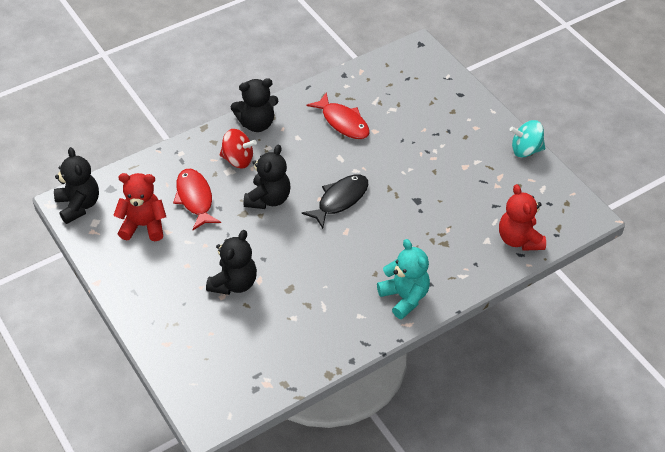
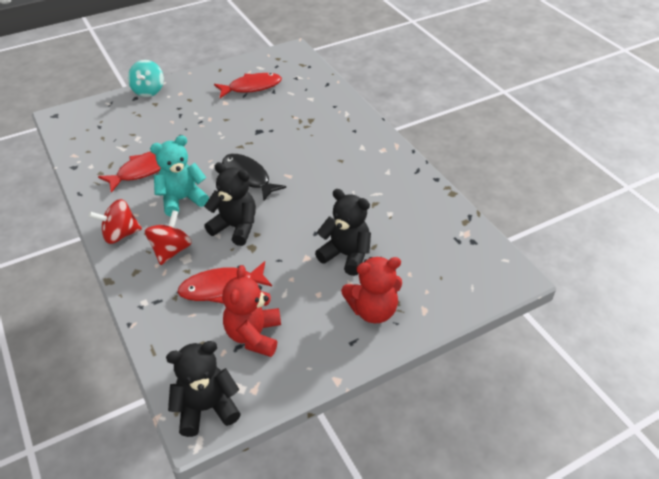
camera: 85 degrees left, 5 degrees down
black teddy bear [231,78,278,132] -> red spinning top [89,199,142,244]
turquoise teddy bear [377,239,430,319] -> turquoise teddy bear moved to [150,135,209,217]
red teddy bear [499,184,546,251] -> red teddy bear moved to [341,257,402,323]
turquoise spinning top [509,120,545,157] -> turquoise spinning top moved to [128,60,164,97]
none -> red fish [214,73,282,98]

